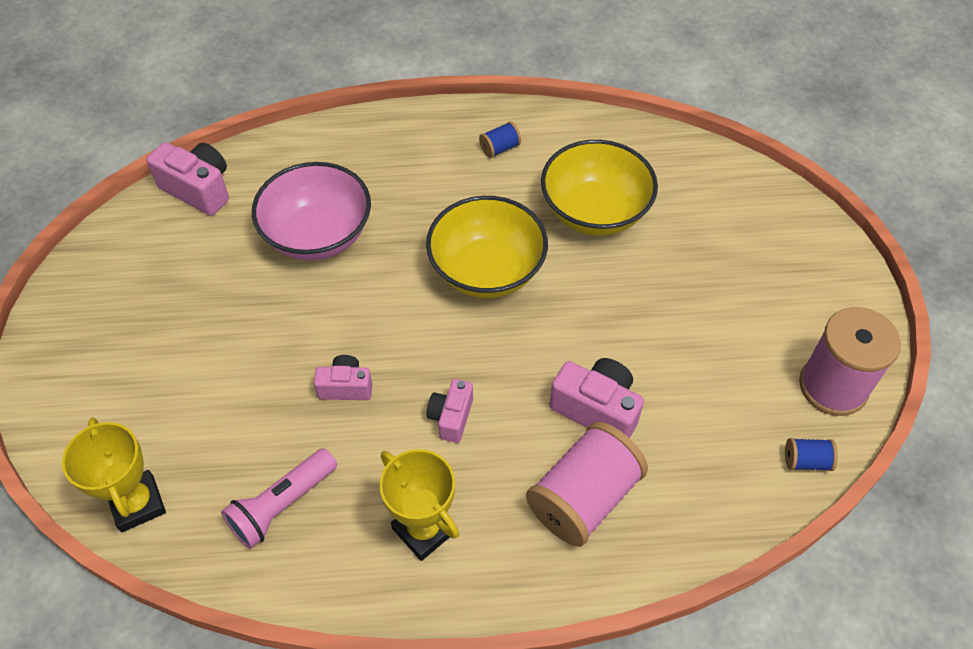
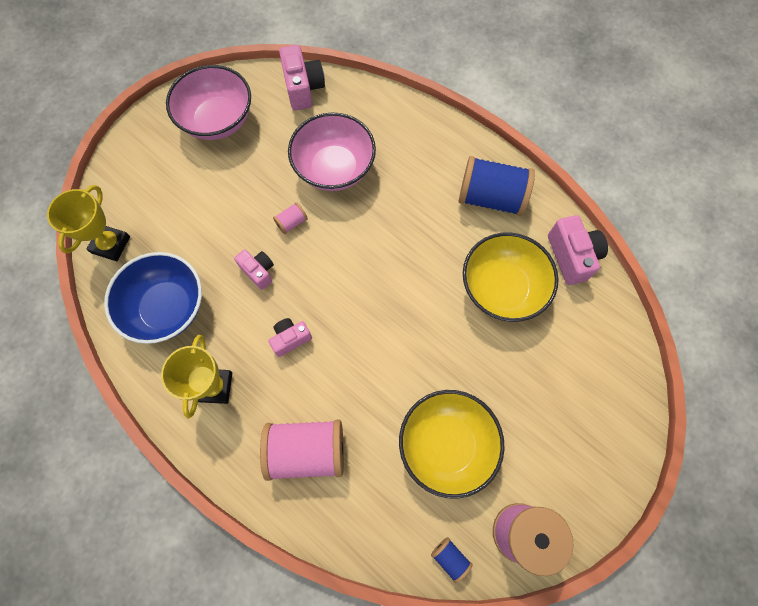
camera: 45 degrees right, 15 degrees up
pink flashlight [221,448,337,549] -> blue bowl [104,252,202,344]
yellow bowl [426,196,548,298] -> yellow bowl moved to [399,390,505,499]
blue spool [479,121,521,158] -> blue spool [459,156,535,216], size x2.29
pink camera [550,358,644,438] -> pink camera moved to [548,215,608,285]
none -> pink bowl [166,65,251,140]
none -> pink spool [273,202,308,234]

